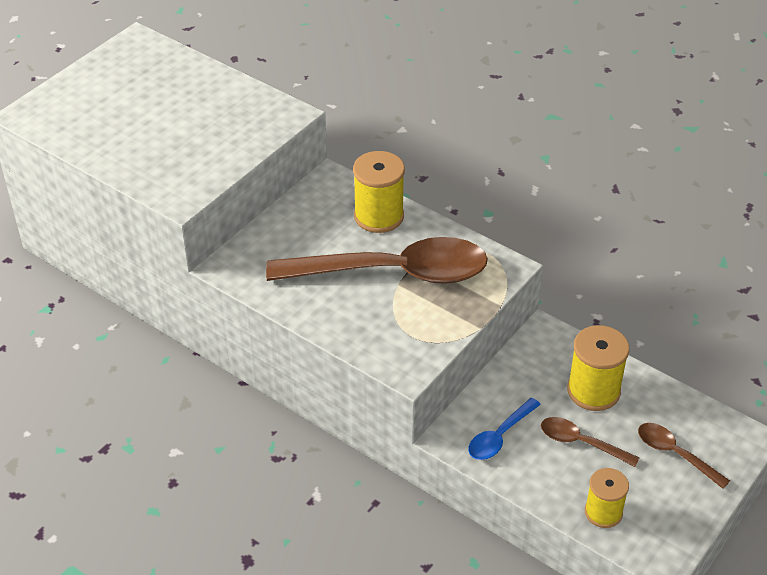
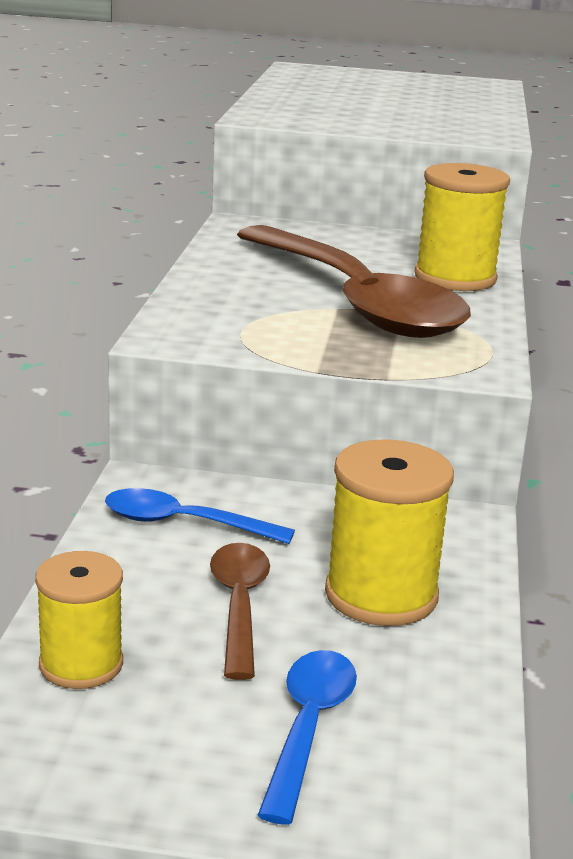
camera: 60 degrees right, 20 degrees down
brown spoon [638,423,730,489] -> blue spoon [257,650,357,825]

